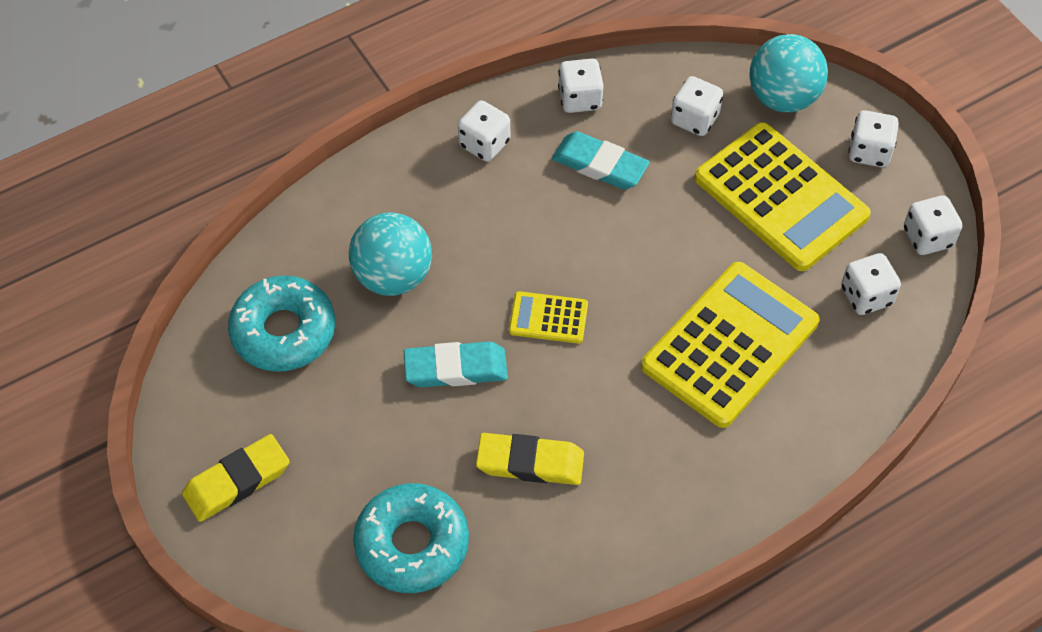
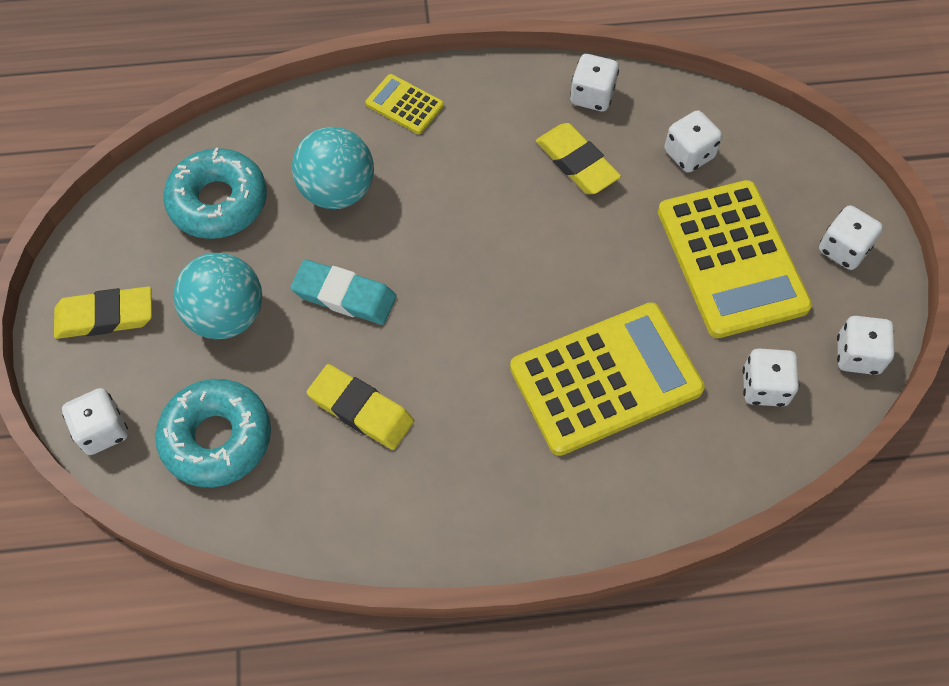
camera: 25 degrees right, 5 degrees up
white dice [458,100,510,162] -> white dice moved to [62,388,128,455]
yellow calculator [509,291,588,343] -> yellow calculator moved to [365,74,444,134]
turquoise eraser [552,131,650,190] -> yellow eraser [536,123,621,194]
turquoise ball [749,34,828,112] -> turquoise ball moved to [173,253,262,339]

